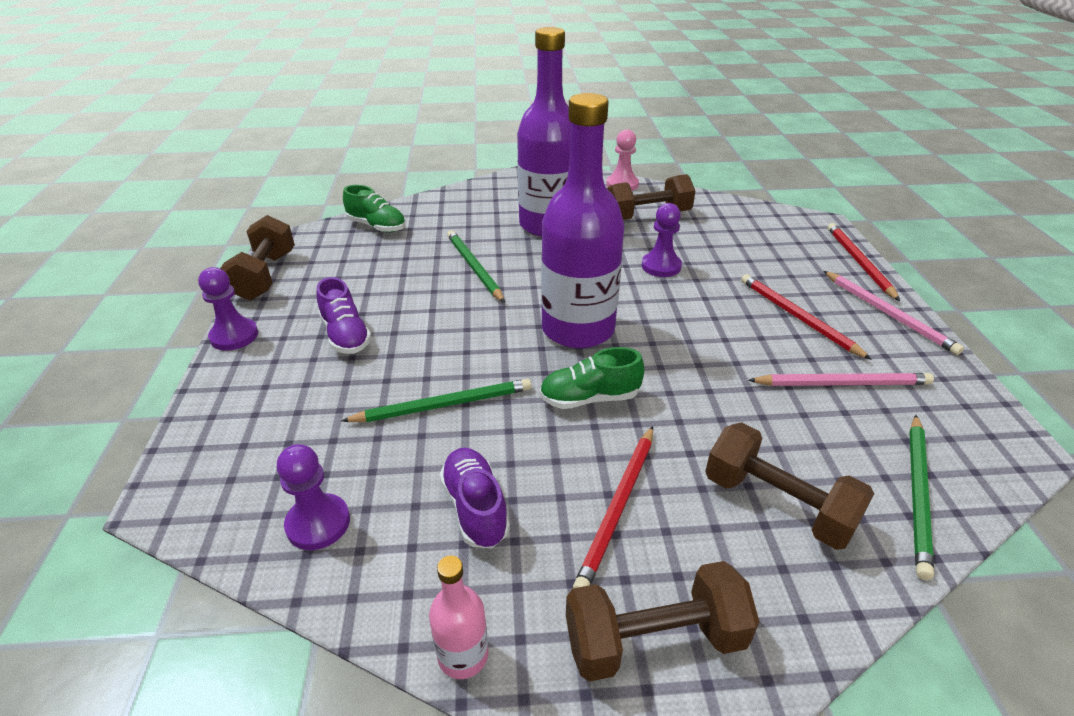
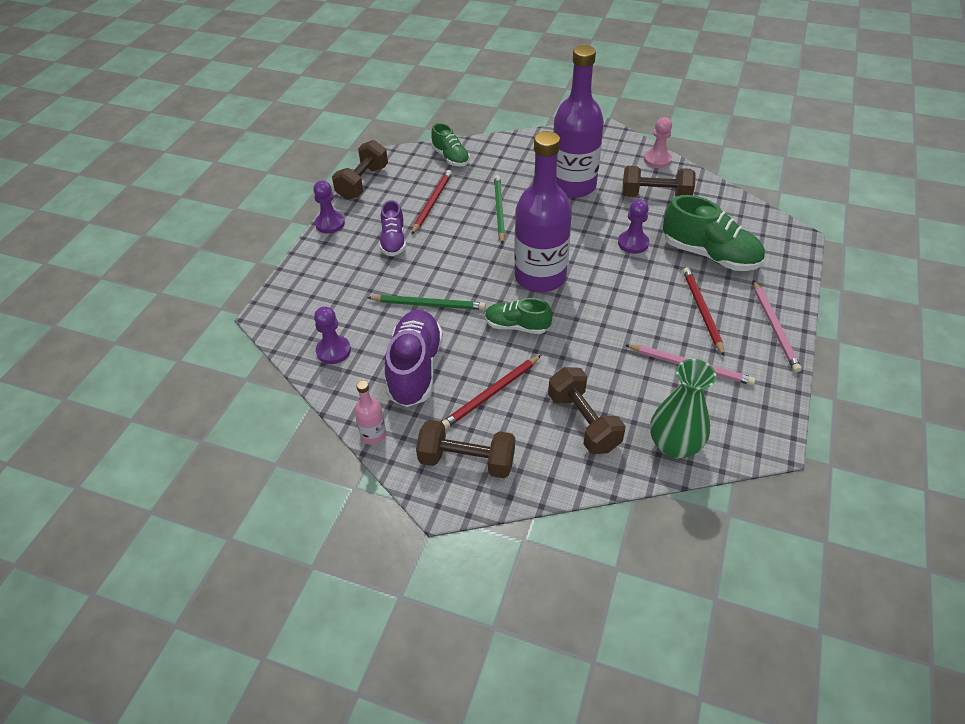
camera: 25 degrees right, 10 degrees up
purple shoe [440,448,510,548] -> purple shoe [385,310,443,407], size x1.67
red pencil [828,223,900,301] -> red pencil moved to [411,170,452,235]
green pencil [909,415,934,580] -> green vase [650,359,716,459]
none -> green shoe [663,195,765,271]

